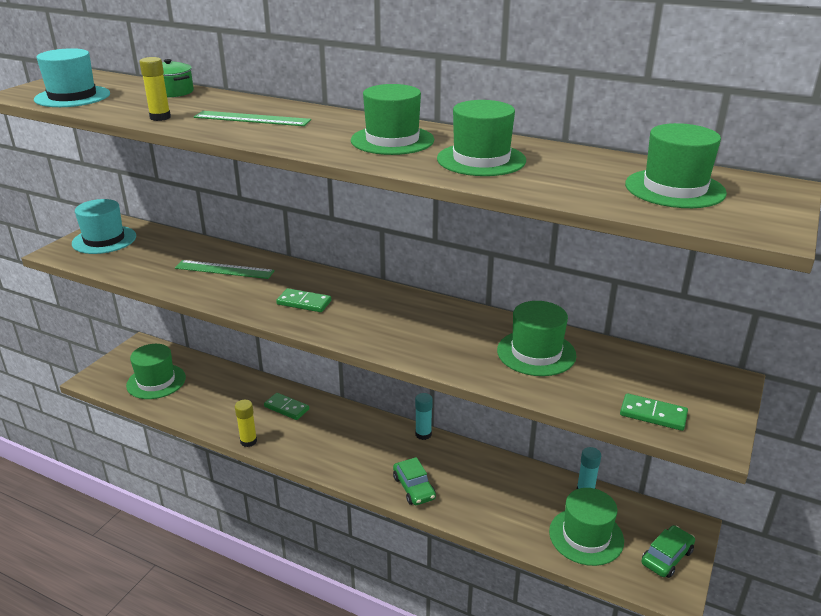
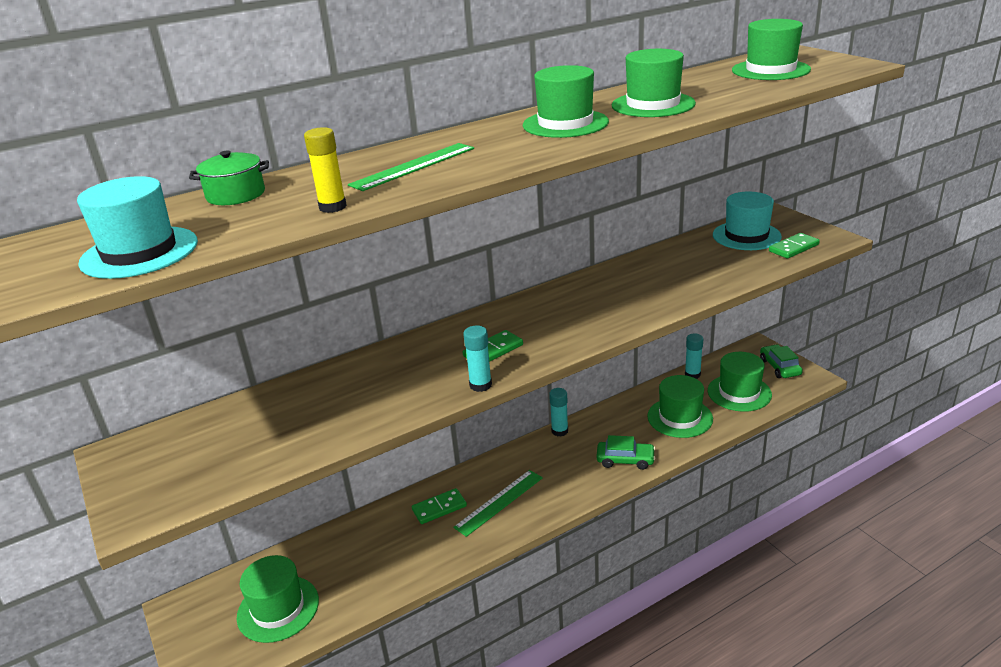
camera: 55 degrees left, 0 degrees up
turquoise hat [72,199,136,254] -> turquoise hat moved to [713,192,782,250]
green ruler [175,260,275,279] -> green ruler moved to [453,470,543,537]
yellow glue stick [235,400,257,447] -> none
green hat [497,301,577,376] -> green hat moved to [647,375,713,438]
none -> turquoise glue stick [463,326,492,392]

